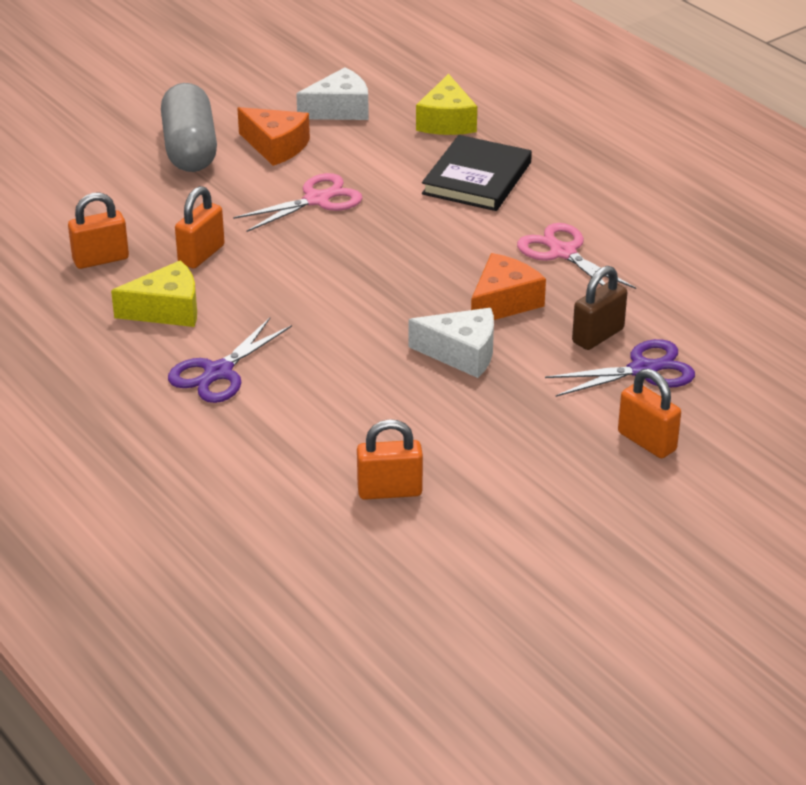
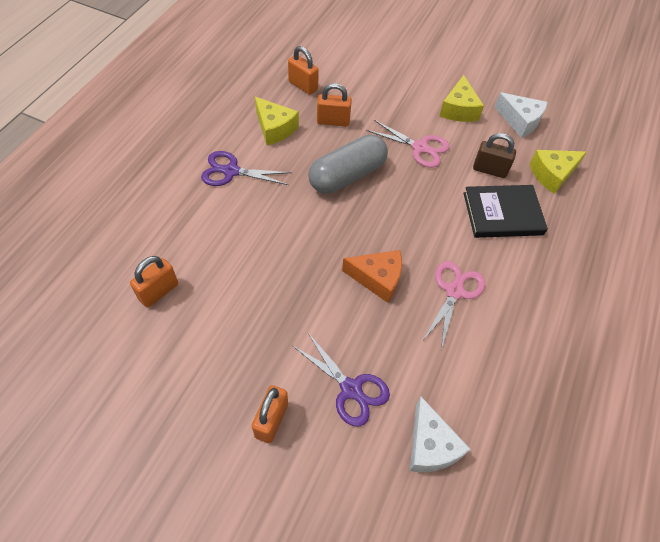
camera: 60 degrees right, 20 degrees up
grey capsule [161,83,217,172] -> grey capsule moved to [308,134,388,194]
orange cheese [237,107,310,166] -> yellow cheese [440,75,484,122]
orange padlock [357,419,423,500] -> orange padlock turned 75 degrees clockwise [130,256,178,308]
white cheese [409,308,494,378] -> white cheese moved to [410,396,471,472]
brown padlock [572,266,627,350] -> brown padlock moved to [473,133,516,178]

